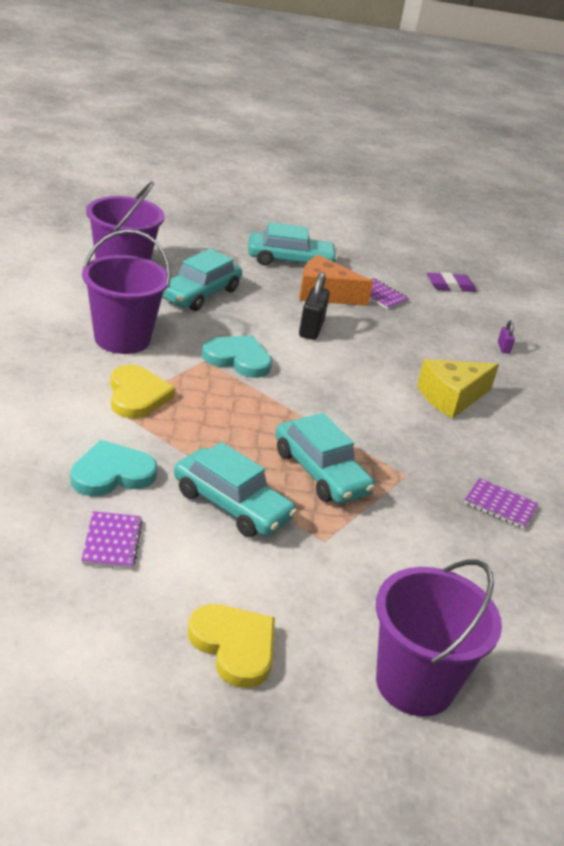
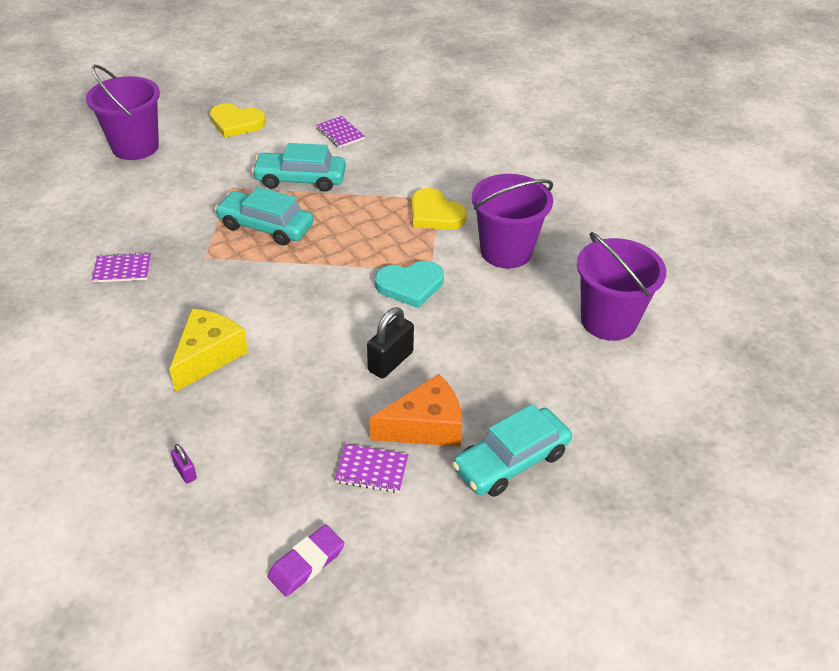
camera: 150 degrees right, 10 degrees up
turquoise heart [70,440,158,496] -> none
turquoise car [162,249,242,311] -> none
black padlock [299,272,330,340] -> black padlock turned 60 degrees clockwise [367,307,414,379]

